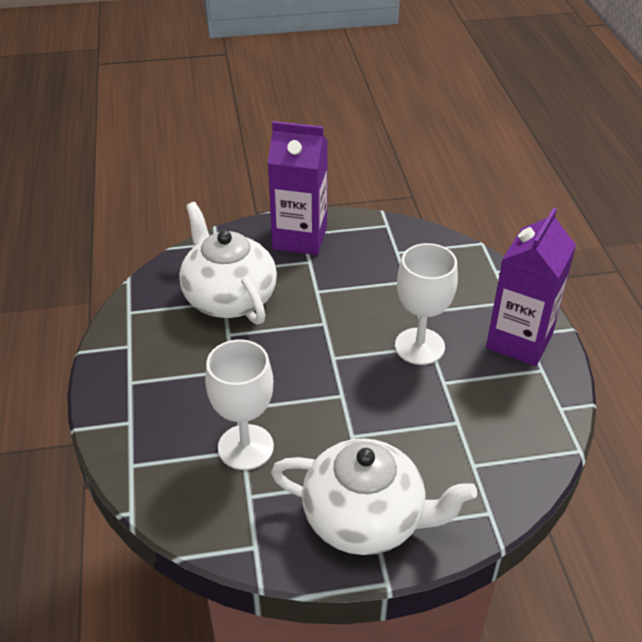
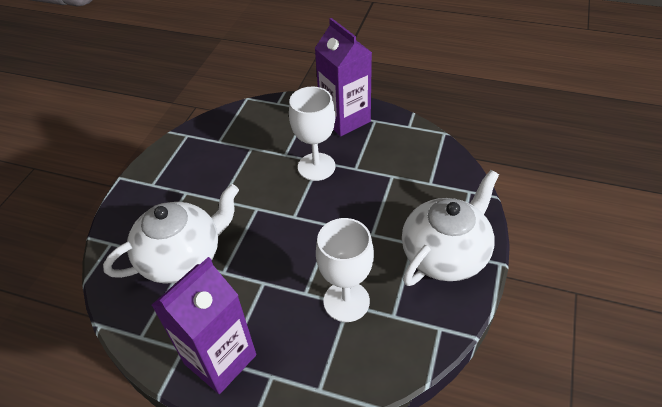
camera: 60 degrees left, 5 degrees up
white teapot [179,202,277,325] -> white teapot turned 150 degrees clockwise [103,184,239,283]
purple carton [268,121,328,255] -> purple carton moved to [152,257,256,394]

